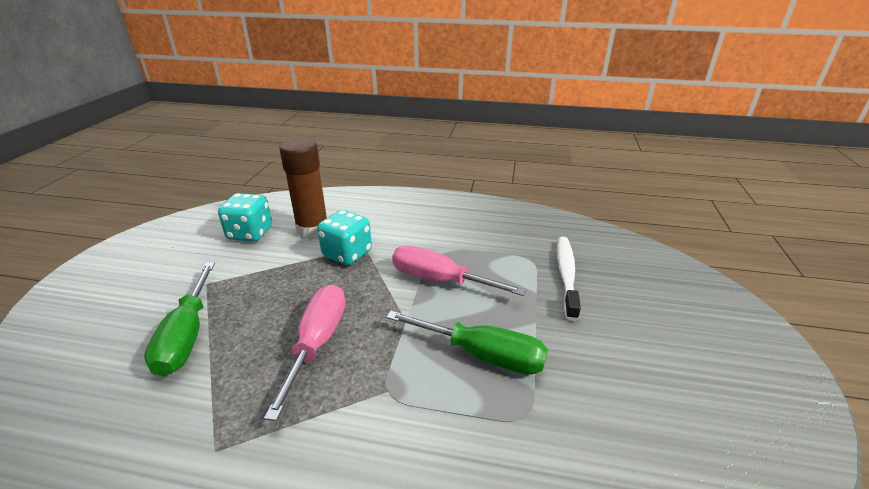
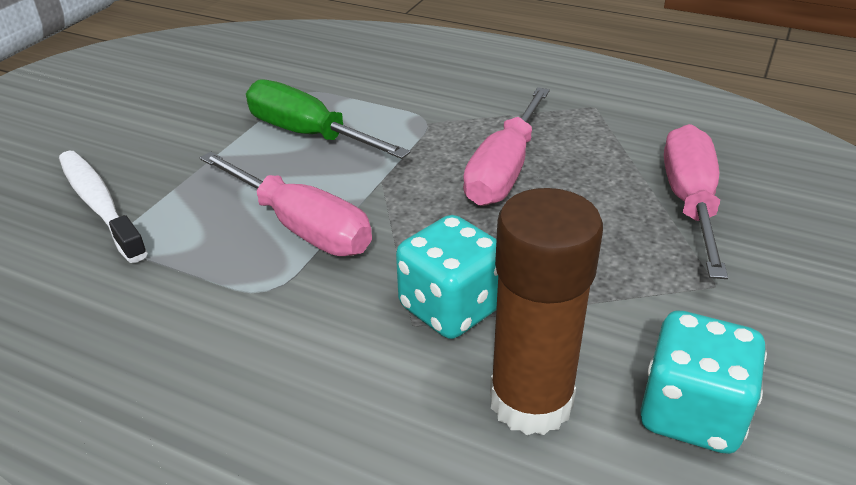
camera: 165 degrees left, 5 degrees up
green screwdriver [144,262,215,376] -> pink screwdriver [664,124,728,279]
white toothbrush [557,237,581,321] -> white toothbrush turned 120 degrees clockwise [59,151,148,263]

